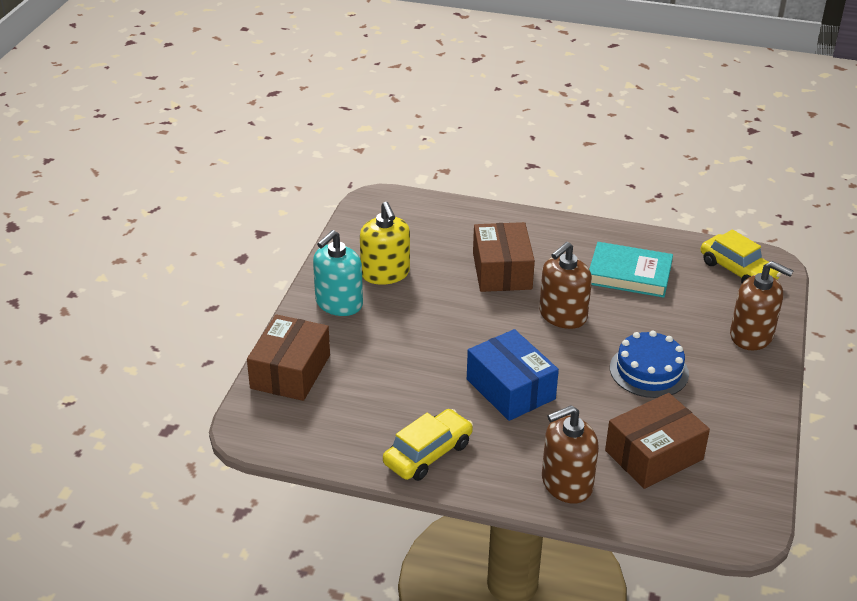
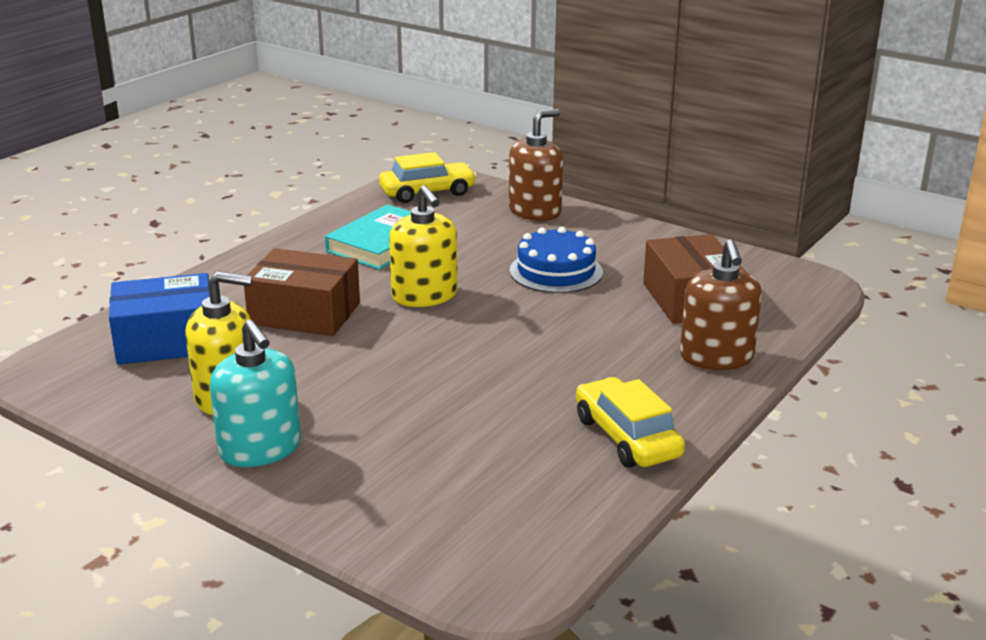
camera: 70 degrees left, 10 degrees down
brown box [247,314,330,401] -> none
blue box [467,329,559,421] -> blue box moved to [109,273,210,365]
brown soap dispenser [539,242,592,329] -> yellow soap dispenser [389,185,457,307]

